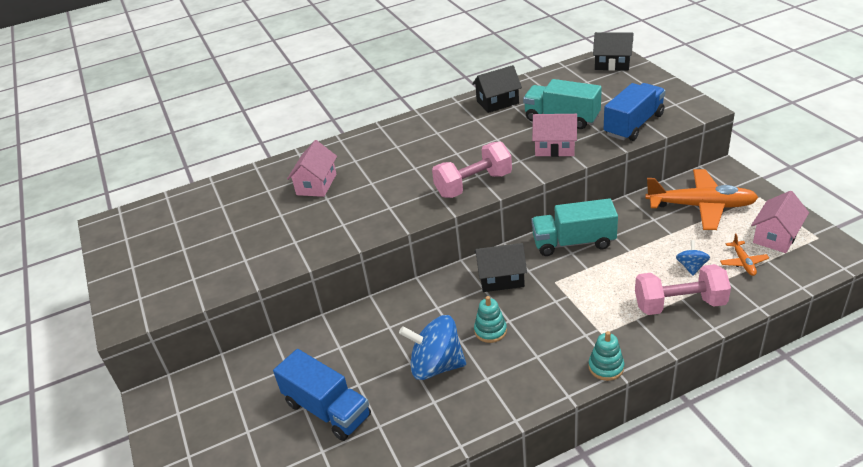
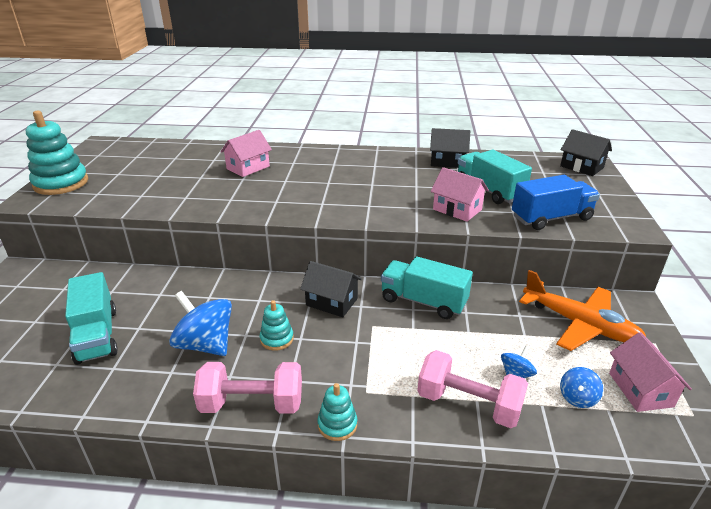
camera: 25 degrees right, 5 degrees down
blue truck [273,349,371,441] -> turquoise truck [65,272,118,365]
pink dumbbell [432,141,512,198] -> pink dumbbell moved to [193,362,302,413]
orange plane [720,234,769,276] -> blue spinning top [560,367,603,408]
pink house [751,191,809,253] -> pink house turned 75 degrees counterclockwise [609,332,692,412]
none -> turquoise stacking toy [26,111,88,195]

